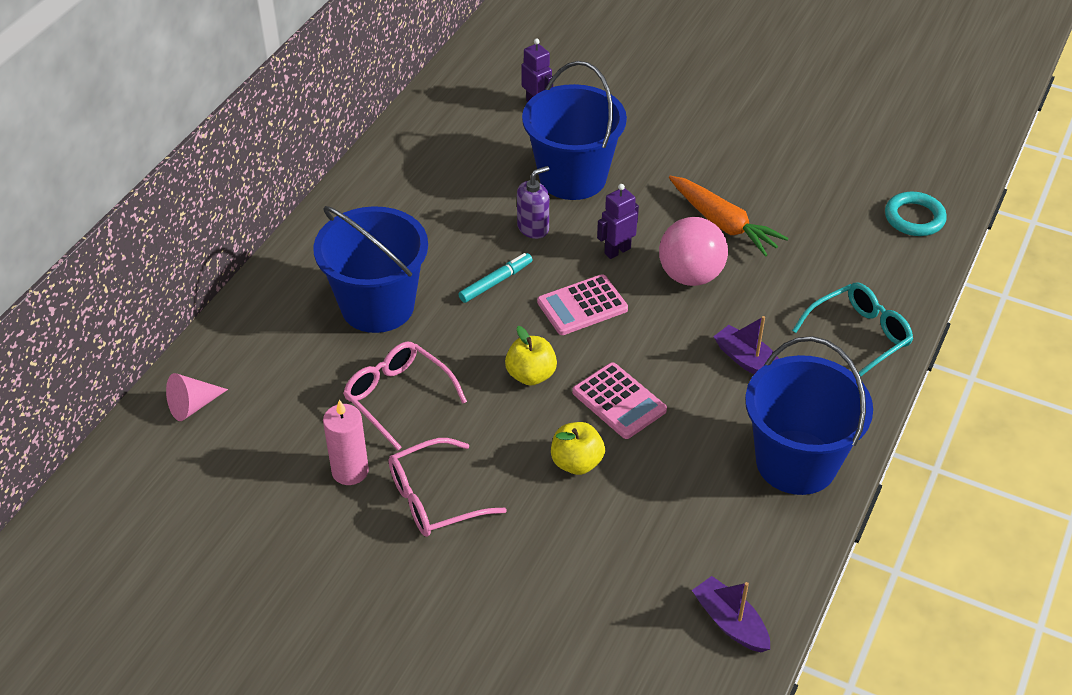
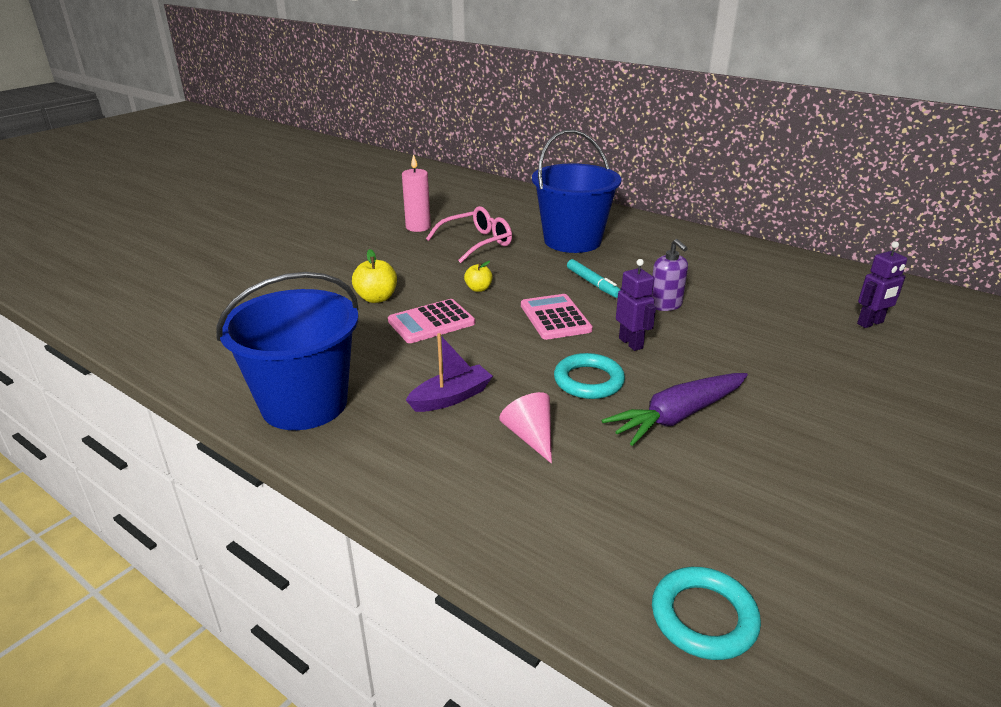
camera: 100 degrees right, 15 degrees down
pink cone [166,373,228,421] -> pink cone moved to [499,392,552,464]
pink glasses [388,438,507,537] -> none
yellow apple [505,326,557,386] -> yellow apple [464,261,493,292], size x0.65
blue bucket [522,61,627,200] -> none
pink ball [659,217,728,286] -> turquoise ring [554,353,625,399]
orange carrot [669,176,789,257] -> purple carrot [602,373,748,446]
purple boat [692,576,770,652] -> none
turquoise glasses [792,283,913,376] -> none

